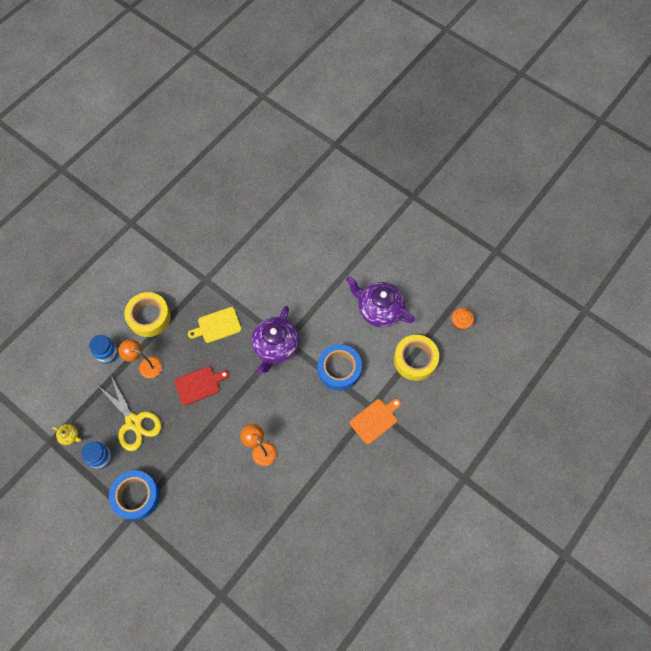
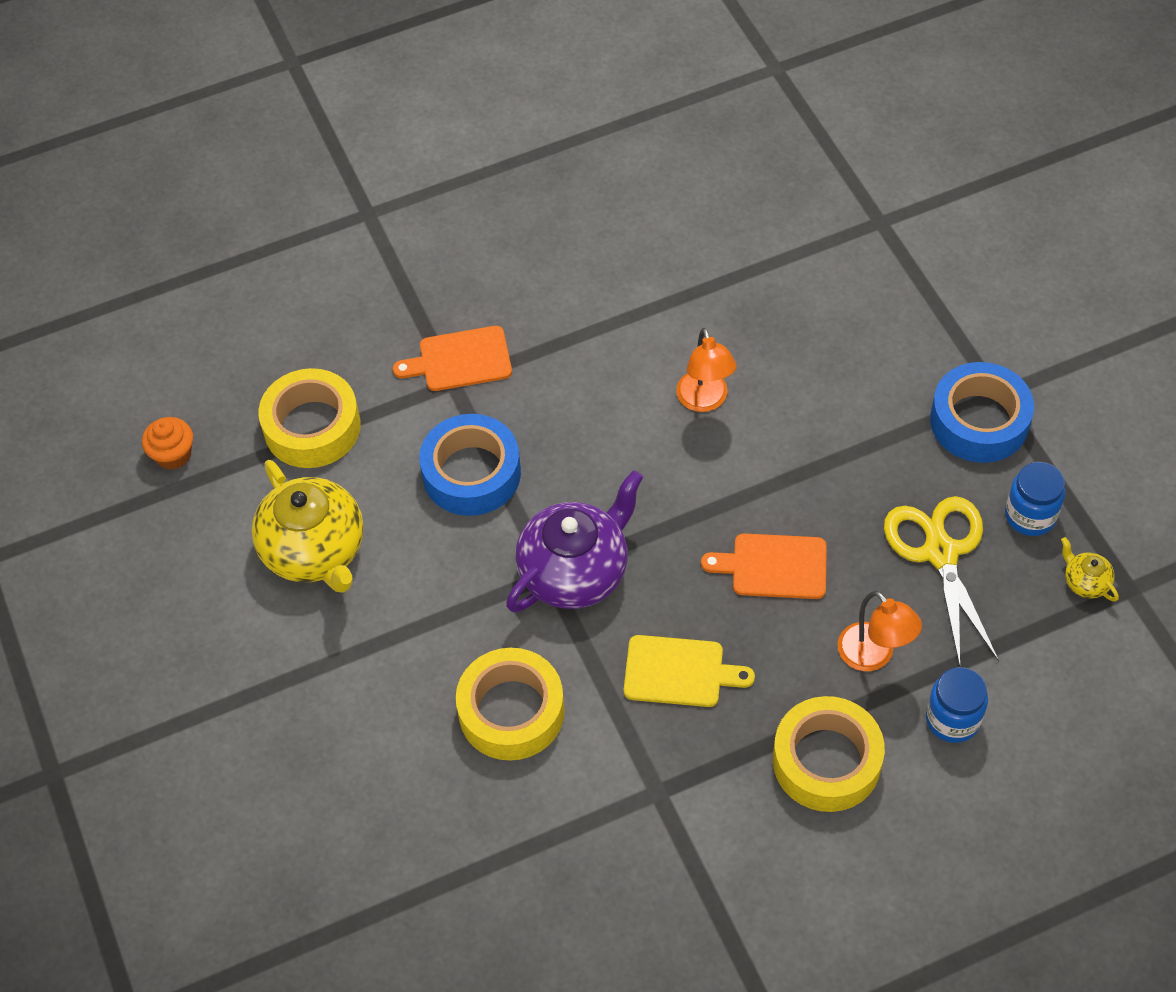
camera: 150 degrees left, 10 degrees down
red cutting board [174,366,229,406] -> orange cutting board [701,533,827,599]
purple teapot [346,276,415,327] -> yellow teapot [252,460,364,593]
none -> yellow tape [456,648,565,761]

